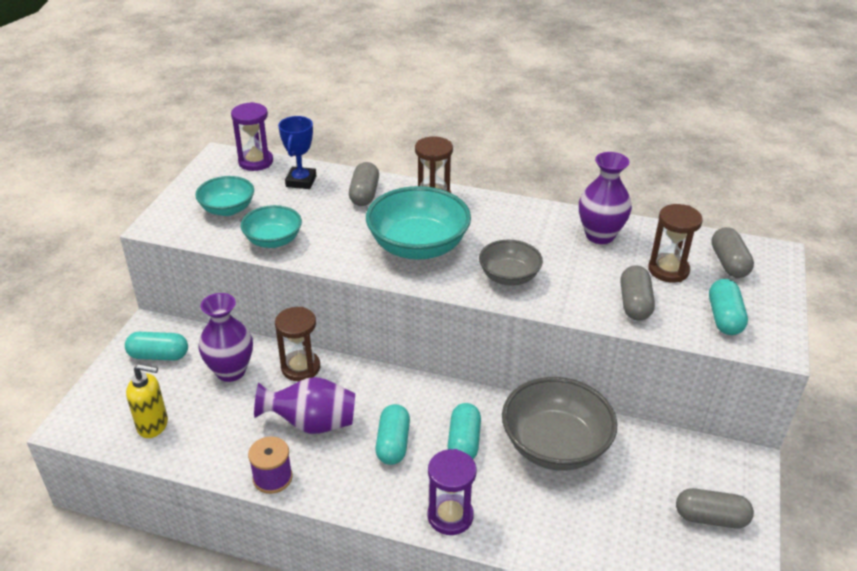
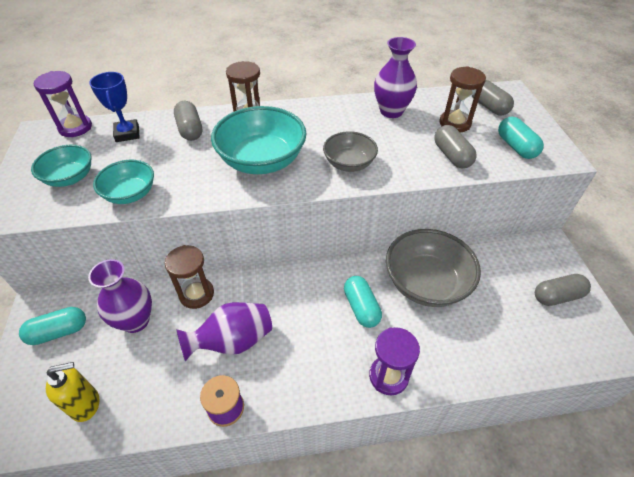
camera: 25 degrees left, 10 degrees up
turquoise capsule [375,404,410,465] -> none

